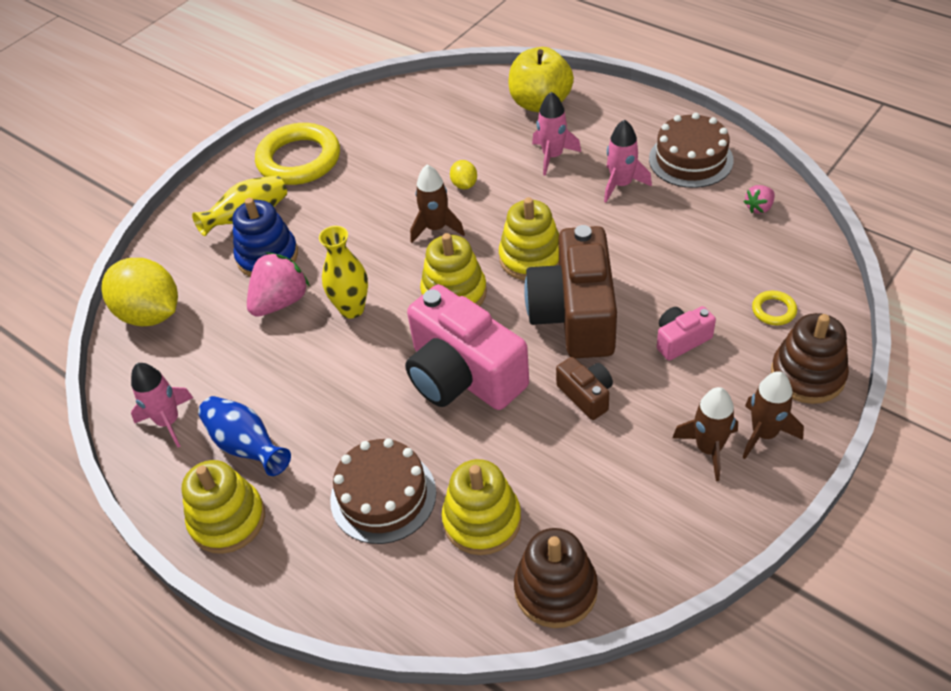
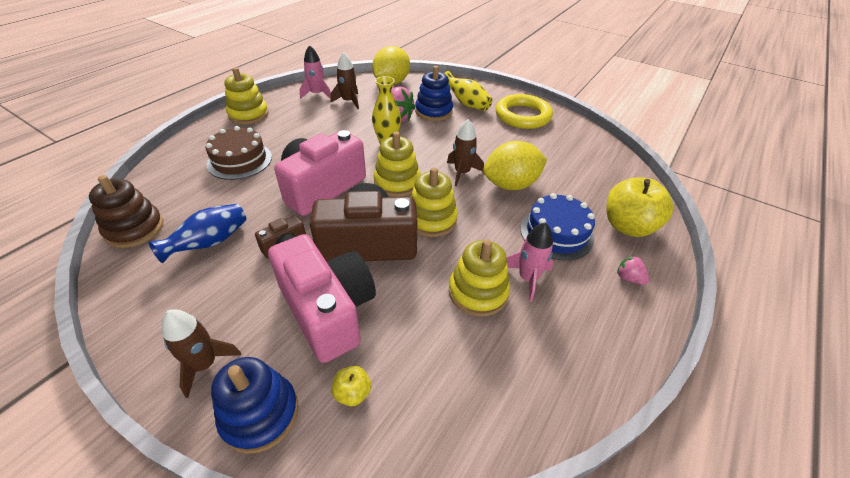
camera: 80 degrees right, 5 degrees down
blue vase [198,396,291,476] -> blue vase moved to [149,204,246,263]
yellow stacking toy [442,459,521,555] -> yellow stacking toy moved to [449,239,510,317]
yellow lemon [450,160,477,189] -> yellow lemon [483,141,547,190], size x2.24
pink rocket [532,92,581,176] -> blue cake [521,193,595,260]
brown cake [649,113,734,188] -> none
pink camera [657,306,716,361] -> pink camera [268,234,376,363], size x2.17
brown rocket [672,387,738,481] -> brown rocket moved to [330,52,359,109]
pink strawberry [744,185,775,214] -> pink strawberry moved to [617,255,650,285]
yellow ring [752,291,797,325] -> yellow apple [332,366,371,406]
brown stacking toy [771,313,849,404] -> blue stacking toy [211,357,299,454]

